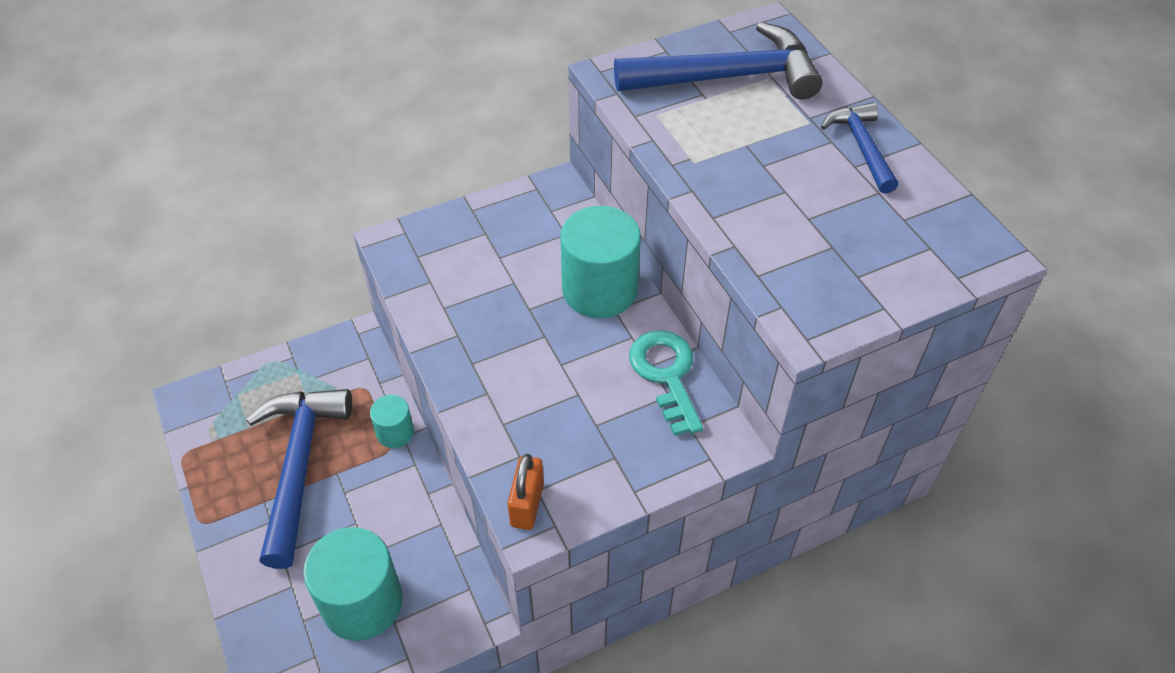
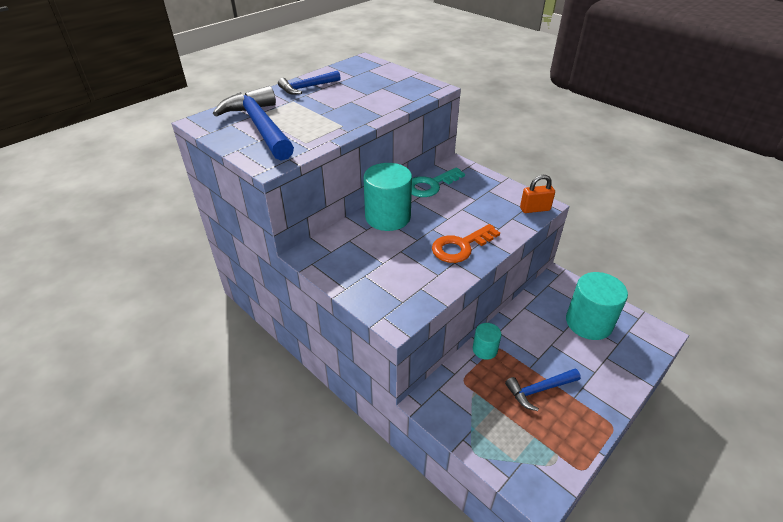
camera: 110 degrees left, 10 degrees down
blue hammer [246,389,352,569] -> blue hammer [505,369,581,411], size x0.55
none -> orange key [432,224,500,263]

